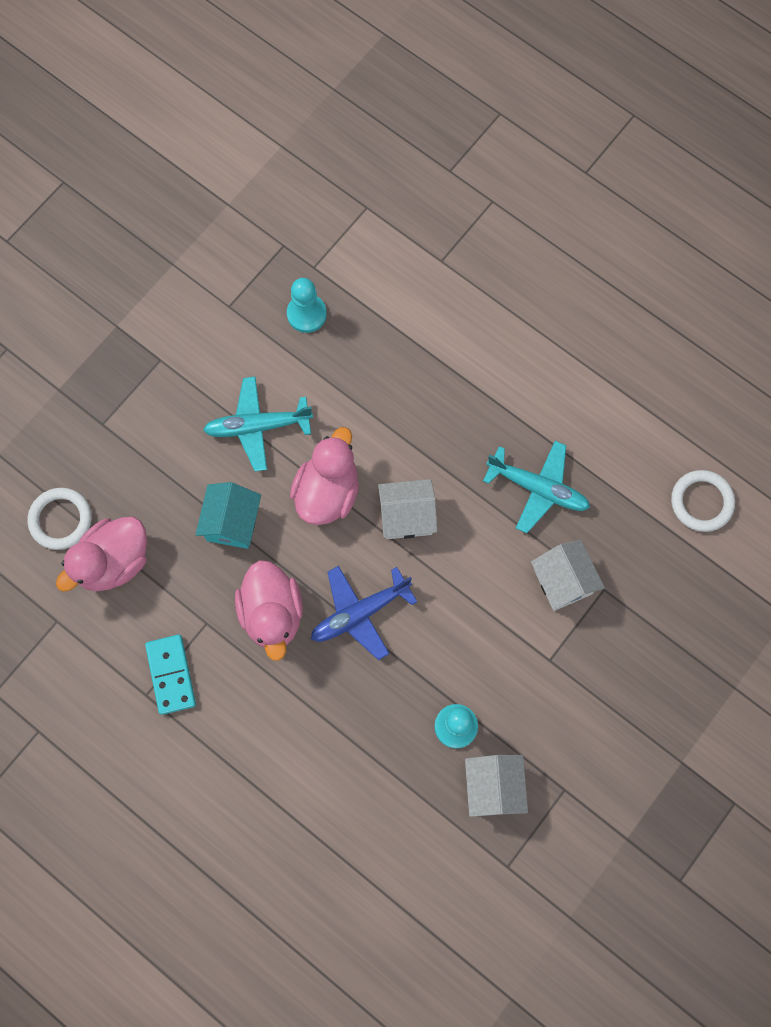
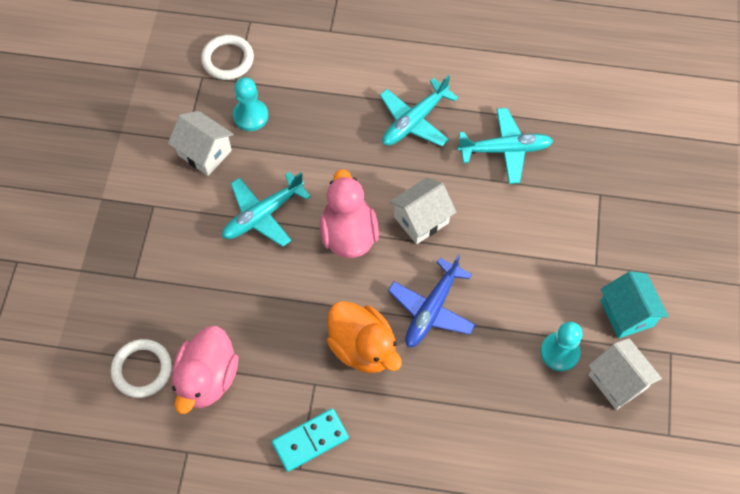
camera: 30 degrees left, 10 degrees down
turquoise domino [145,634,196,715] -> turquoise domino turned 75 degrees counterclockwise [272,408,349,472]
turquoise house [196,482,261,549] -> turquoise house moved to [601,271,669,338]
pink duck [235,560,303,661] -> orange duck [327,301,402,373]
white house [531,540,605,611] -> white house moved to [168,111,233,176]
white ring [671,470,735,532] -> white ring moved to [201,35,254,80]
none -> turquoise plane [380,75,458,147]

